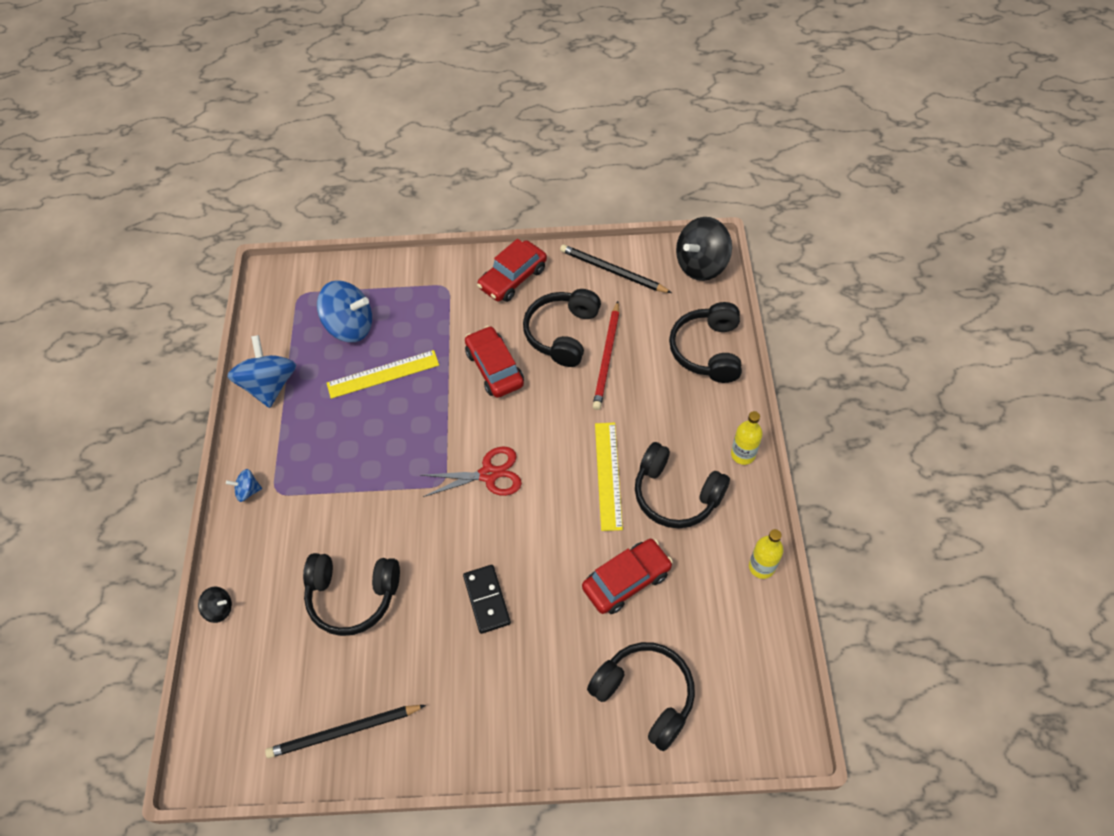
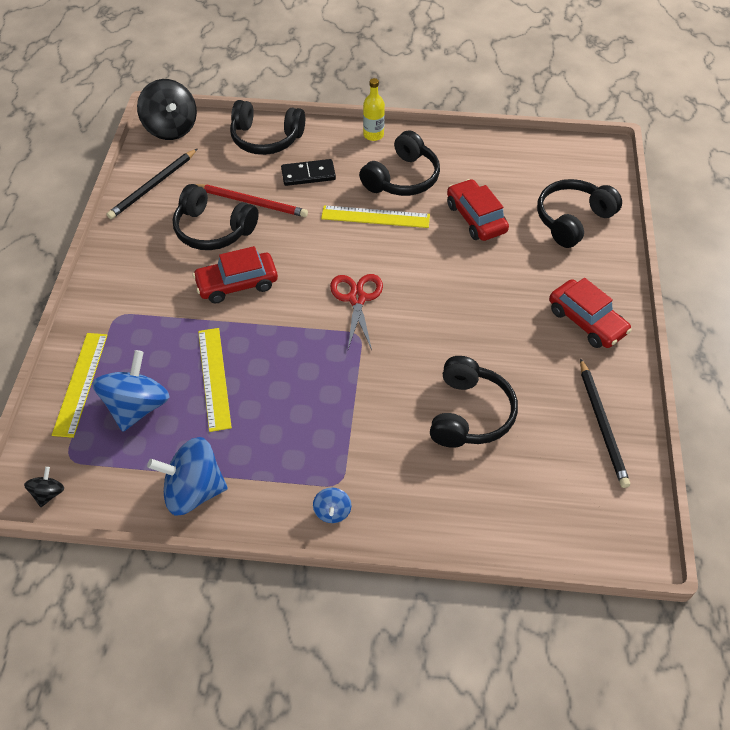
camera: 85 degrees left, 5 degrees down
black spinning top [198,587,232,623] -> black spinning top moved to [24,467,64,507]
black domino [463,565,511,634] -> black domino moved to [281,159,336,186]
red car [477,239,547,302] -> red car moved to [549,278,632,348]
yellow bottle [749,529,784,579] -> none
none -> yellow ruler [52,333,108,438]

